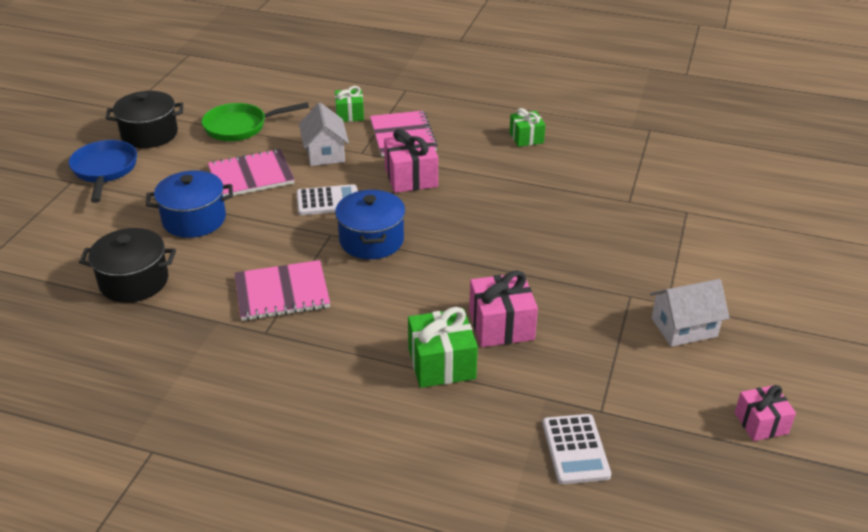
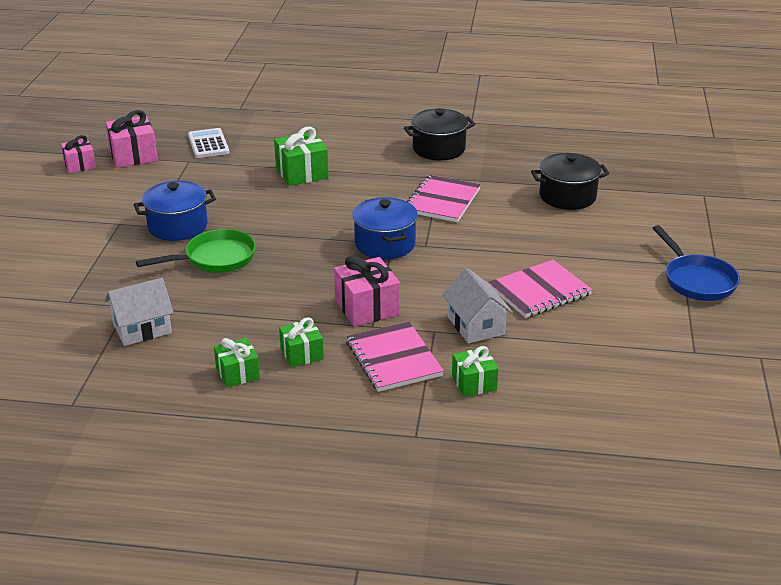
camera: 170 degrees right, 5 degrees down
black pot [105,91,183,148] -> black pot moved to [404,108,475,160]
blue pot [146,170,233,238] -> blue pot moved to [134,181,216,241]
green pan [202,102,309,141] -> green pan moved to [136,229,256,273]
pink notebook [235,260,330,321] -> pink notebook turned 45 degrees counterclockwise [407,175,481,222]
white calculator [296,184,358,215] -> none
pink gift [469,270,538,347] -> pink gift moved to [105,110,158,168]
white house [650,279,729,347] -> white house moved to [105,278,174,346]
none -> green gift [279,317,324,367]

